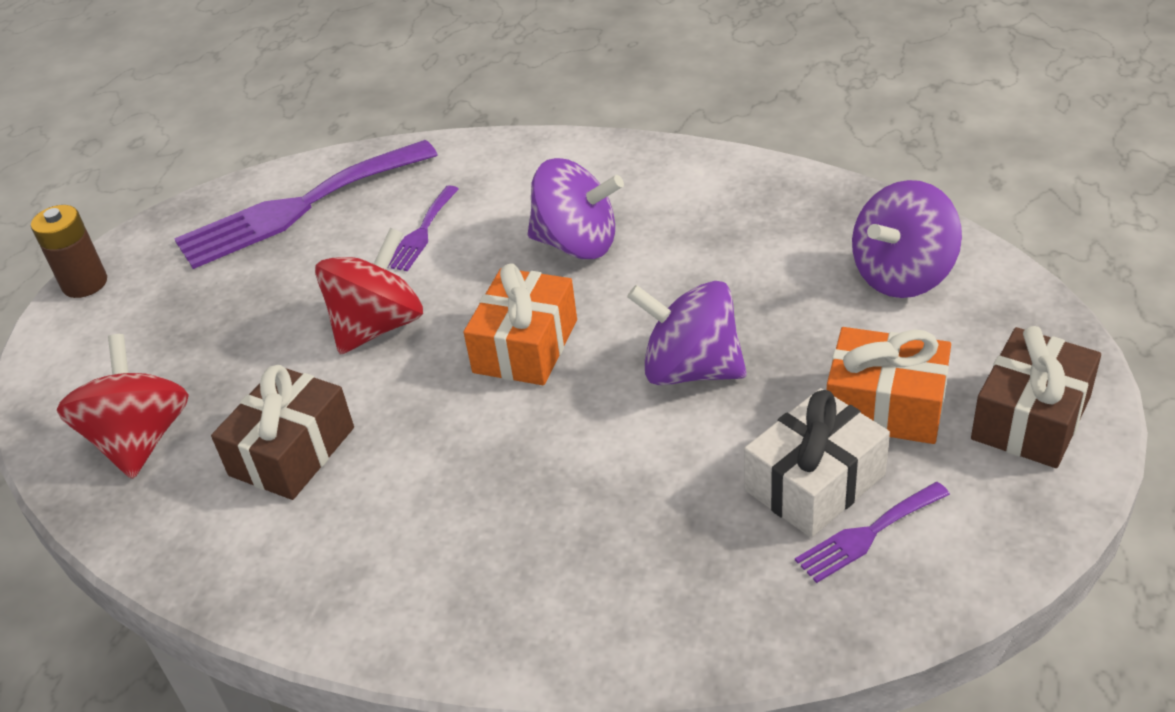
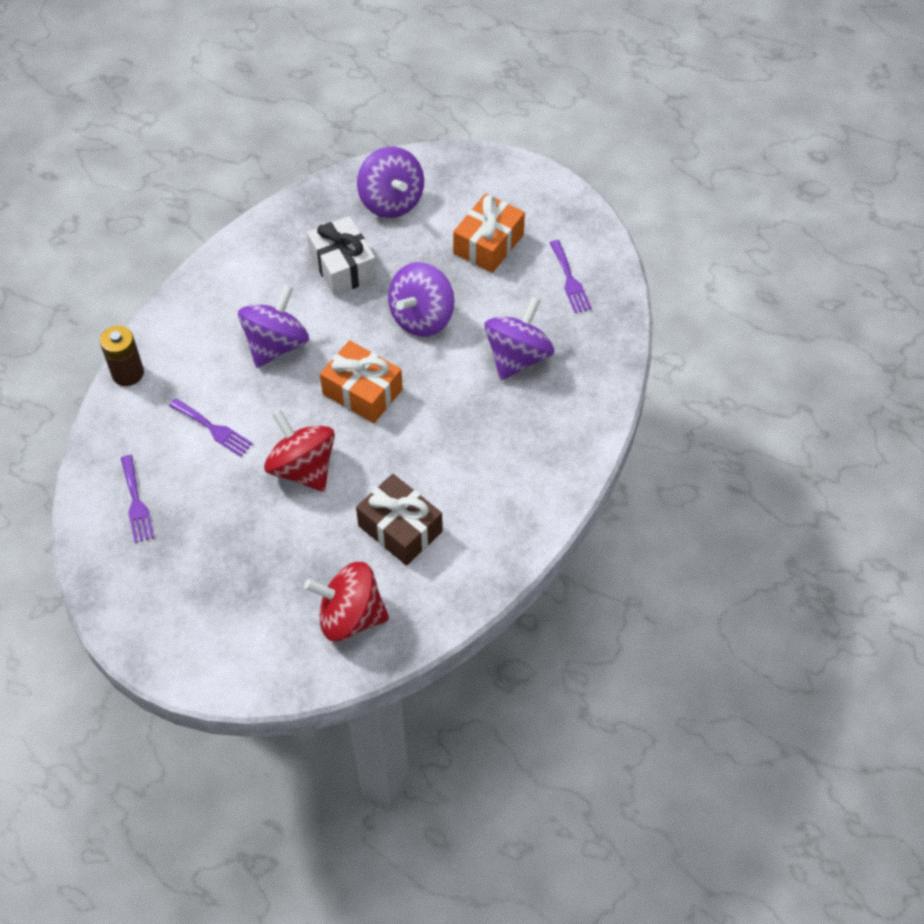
camera: 80 degrees left, 15 degrees up
brown battery [31,205,107,298] -> brown battery moved to [100,326,144,386]
purple fork [174,140,437,269] -> purple fork [121,455,154,543], size x0.47
white gift [744,388,890,538] -> white gift moved to [307,216,377,296]
brown gift [971,326,1101,468] -> none
none -> purple spinning top [484,297,554,380]

